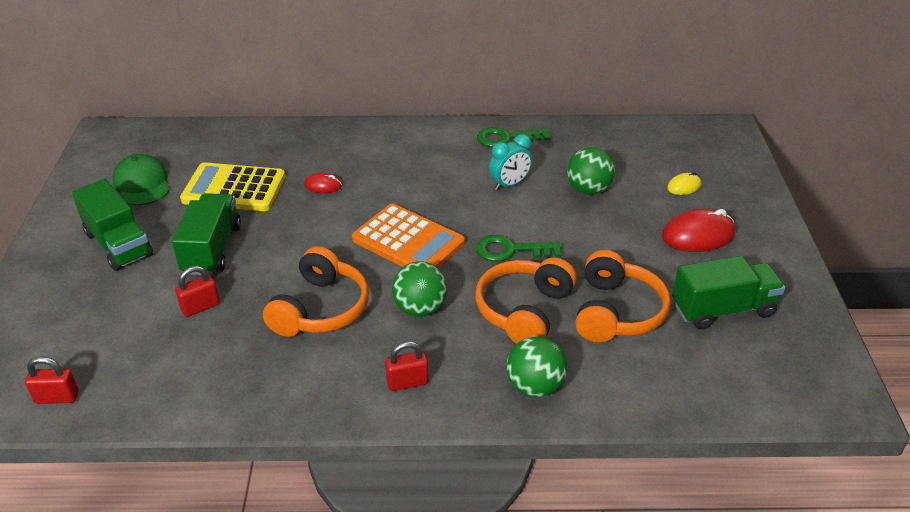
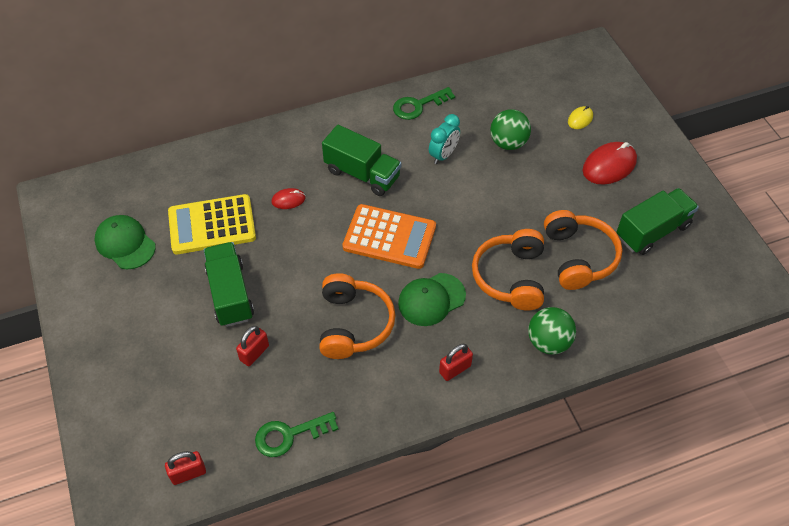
camera: 20 degrees left, 15 degrees up
green truck [72,179,153,271] -> green truck moved to [322,125,401,196]
green ball [392,261,447,317] -> green cap [398,273,466,326]
green key [476,235,562,262] -> green key moved to [255,412,339,457]

